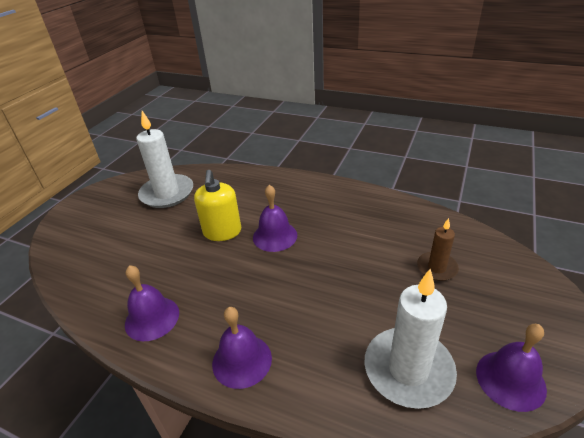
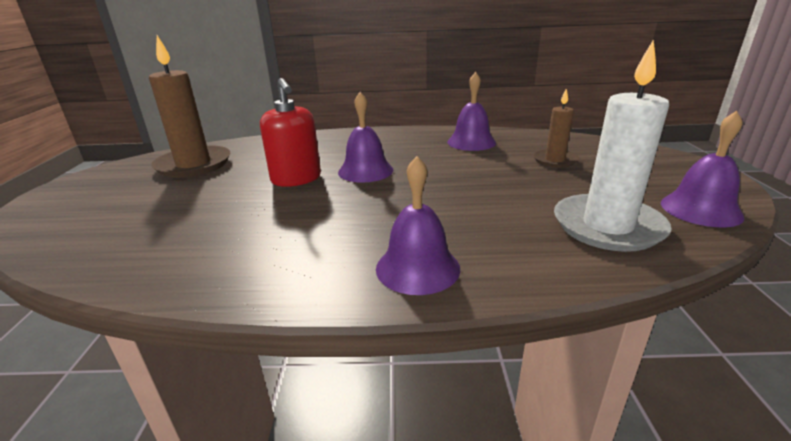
camera: 25 degrees left, 10 degrees down
purple bell [125,265,179,341] -> purple bell moved to [447,72,496,151]
white candle [136,111,193,208] -> brown candle [149,35,230,178]
yellow soap dispenser [194,170,241,241] -> red soap dispenser [260,78,321,187]

